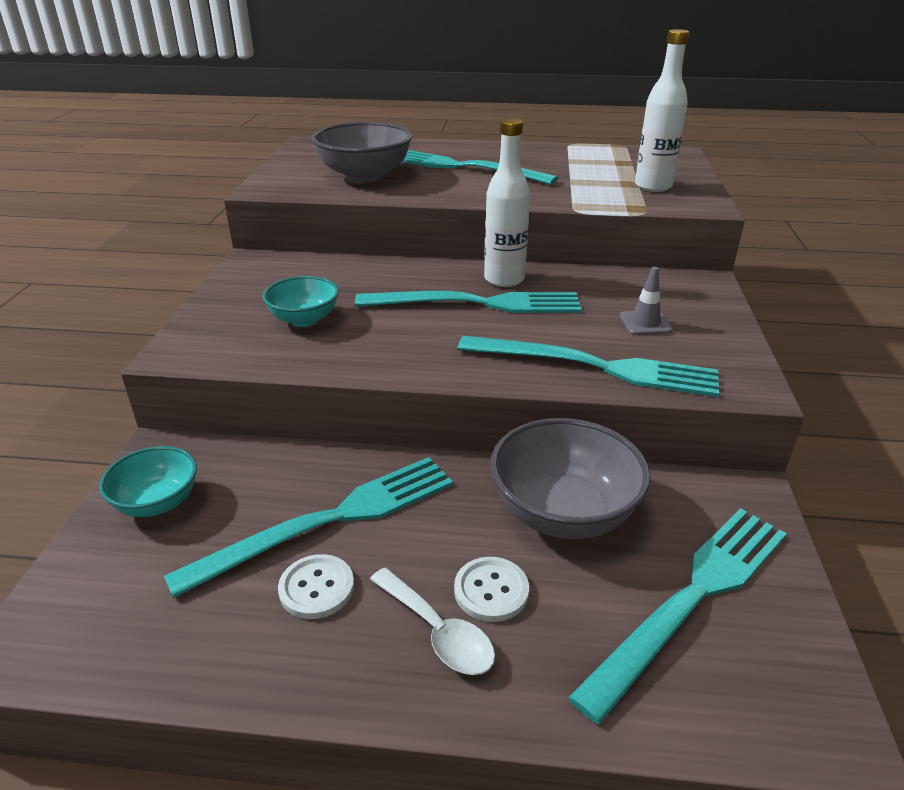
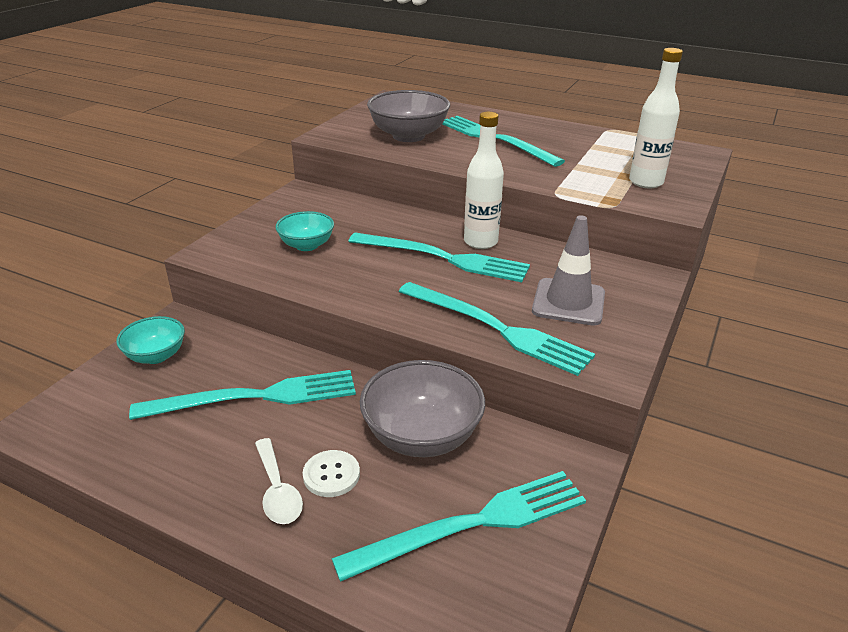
camera: 20 degrees right, 0 degrees up
white button [278,554,354,619] -> none
grey traffic cone [620,267,672,335] -> grey traffic cone [532,215,605,326], size x1.79

